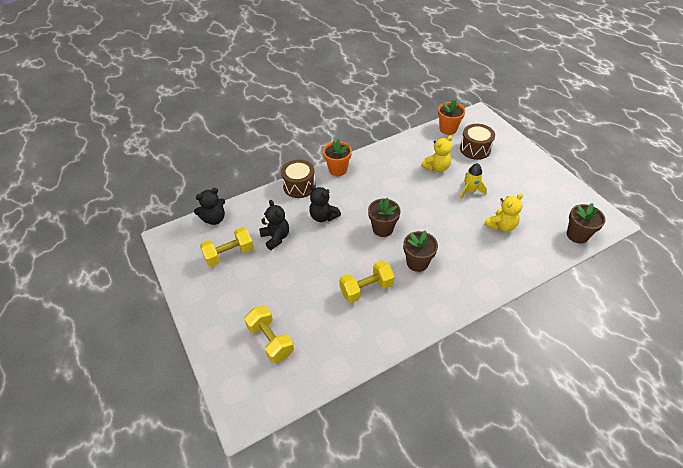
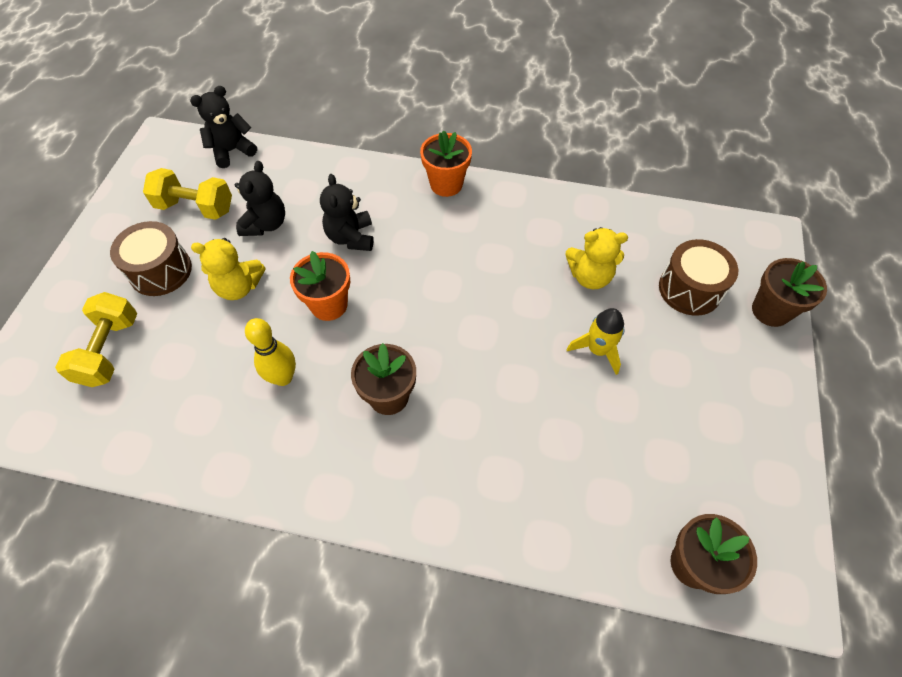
camera: 40 degrees right, 10 degrees up
black teddy bear [194,188,225,225] -> black teddy bear turned 135 degrees clockwise [190,86,257,168]
brown drum [281,160,316,198] -> brown drum moved to [110,221,192,296]
yellow dumbbell [339,260,395,303] -> yellow bowling pin [245,318,296,386]
brown flower pot [368,198,401,237] -> brown flower pot moved to [752,258,827,327]
orange flower pot [438,99,465,135] -> orange flower pot moved to [290,251,351,321]
yellow teddy bear [484,193,523,232] -> yellow teddy bear moved to [191,238,265,300]

